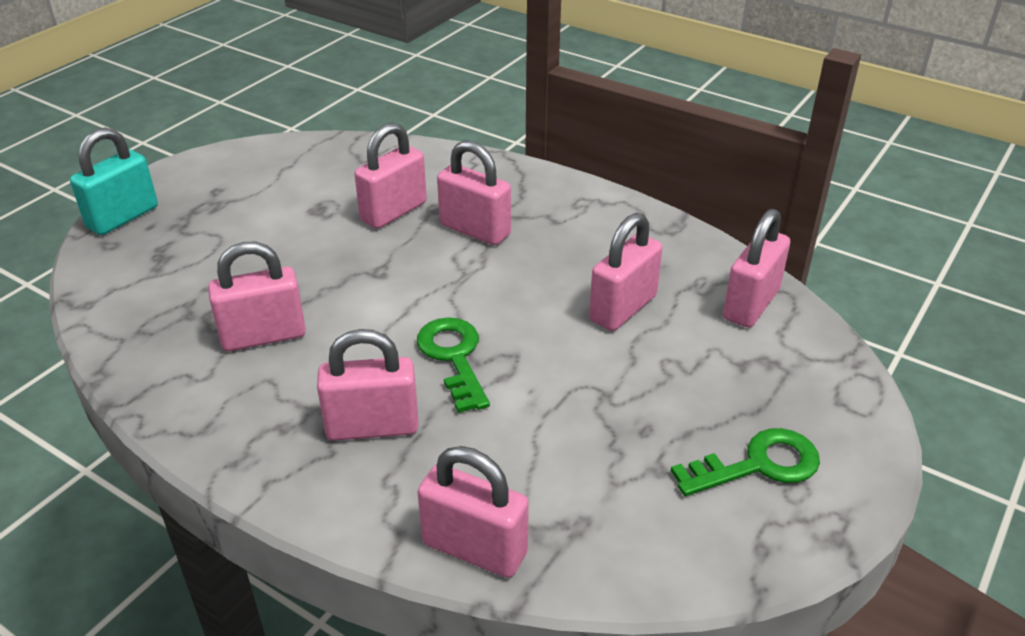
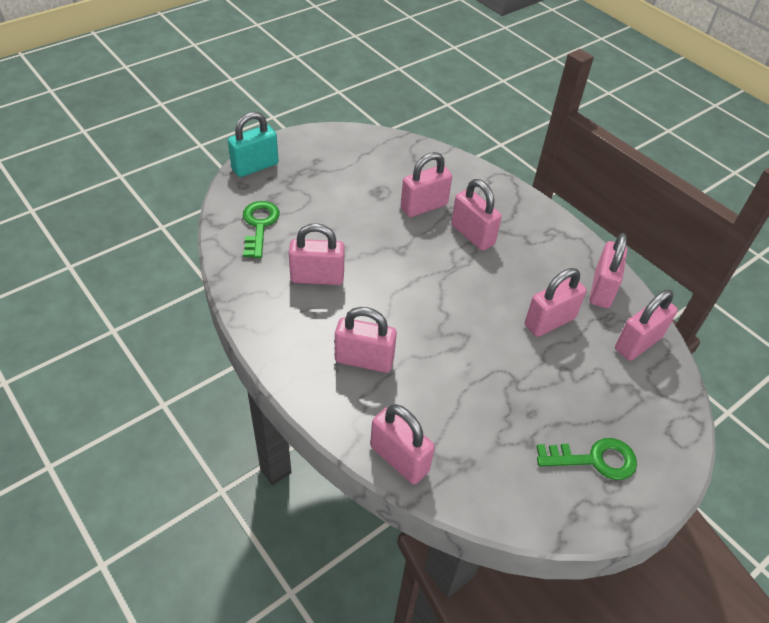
camera: 15 degrees right, 10 degrees up
green key [417,317,490,413] -> green key moved to [243,201,280,258]
none -> pink padlock [590,233,627,308]

